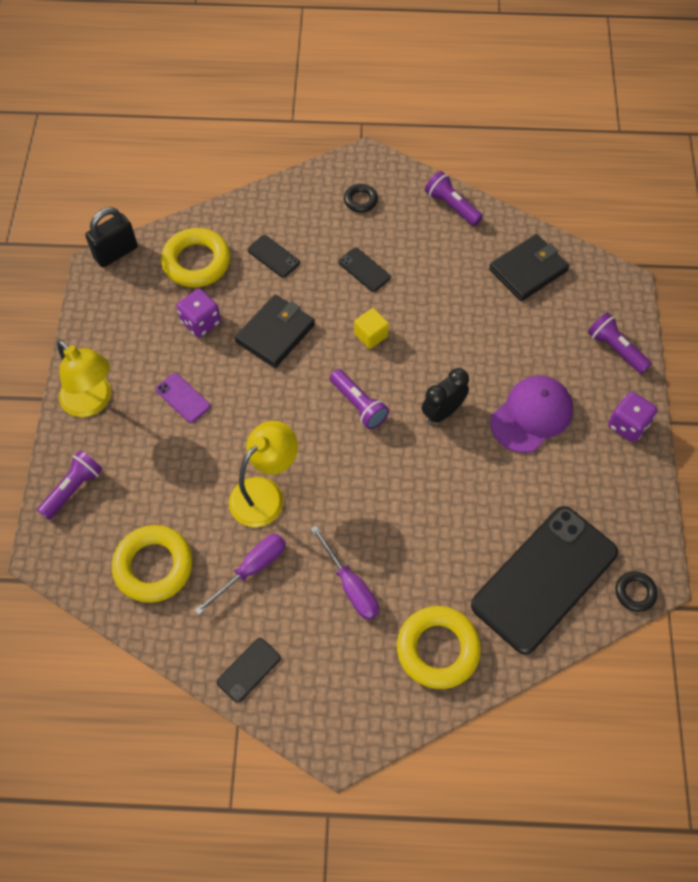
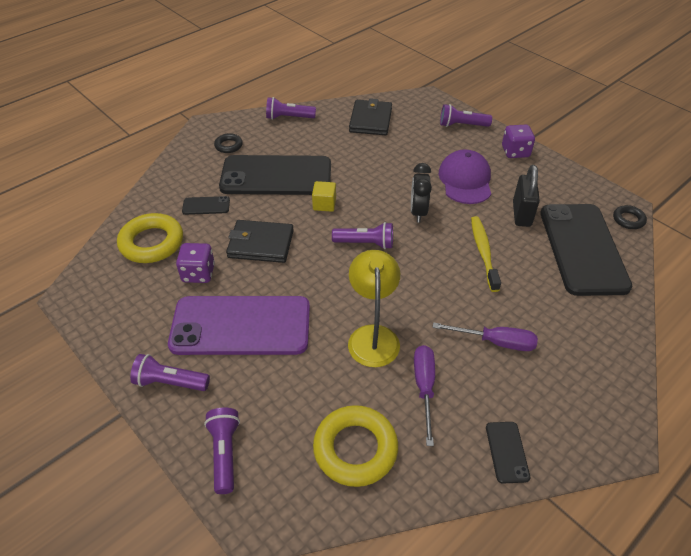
camera: 45 degrees left, 15 degrees down
yellow lamp [57,340,111,417] -> purple flashlight [130,354,210,391]
black padlock [85,207,138,267] -> black padlock moved to [513,165,540,227]
purple phone [156,373,210,423] -> purple phone [168,296,310,355], size x2.48
black wallet [235,294,315,368] -> black wallet turned 75 degrees counterclockwise [226,220,294,263]
black phone [338,248,391,292] -> black phone [219,155,331,195], size x2.48
yellow ring [397,606,481,689] -> none
none -> yellow toothbrush [471,216,501,292]

